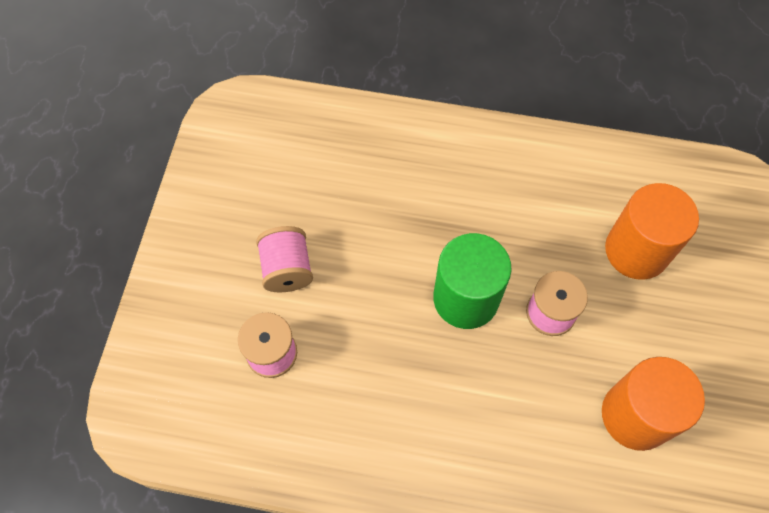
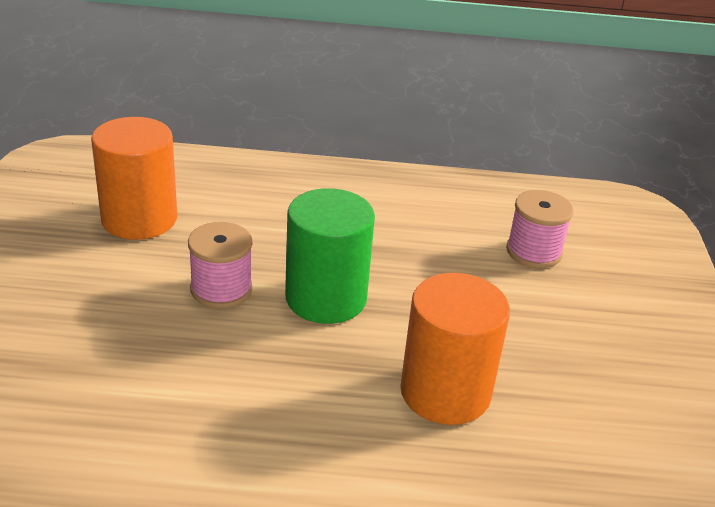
camera: 170 degrees right, 30 degrees down
pink spool [256,226,313,292] -> none
orange cylinder [605,183,699,280] -> orange cylinder moved to [400,273,510,425]

